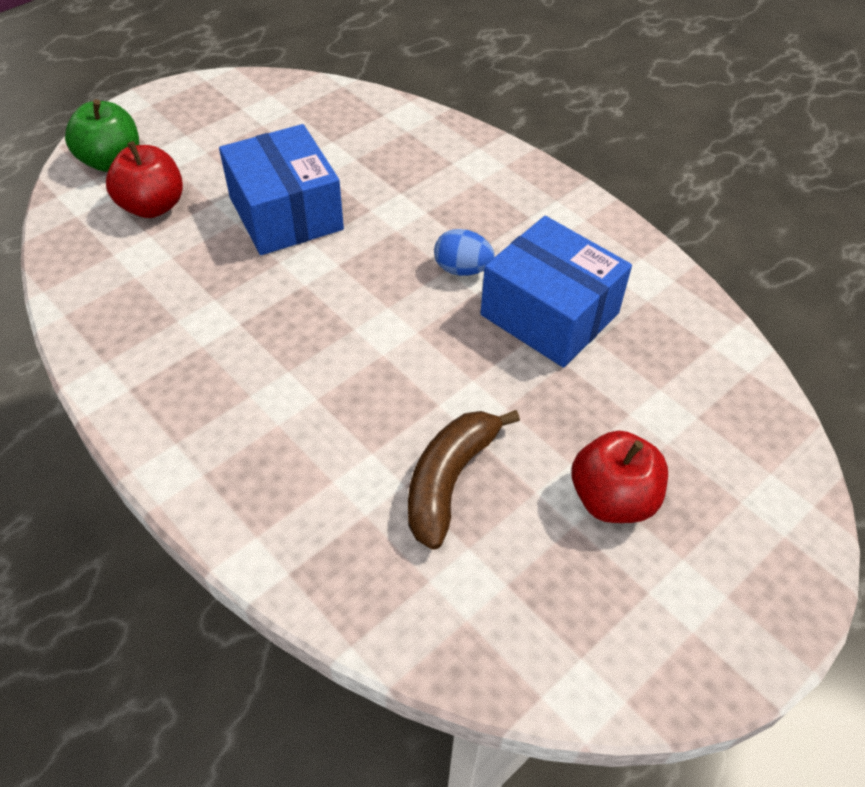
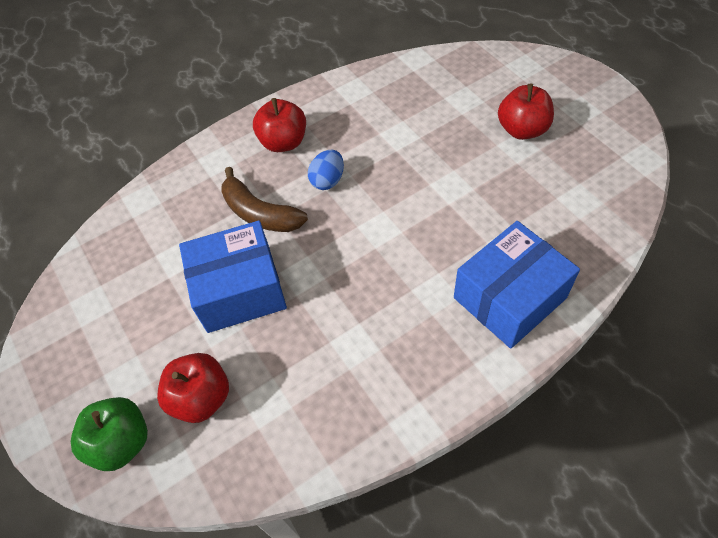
camera: 75 degrees left, 5 degrees up
brown banana [408,410,520,550] -> brown banana moved to [221,167,308,232]
blue box [480,216,632,368] -> blue box moved to [454,221,580,349]
none -> red apple [253,98,306,152]

